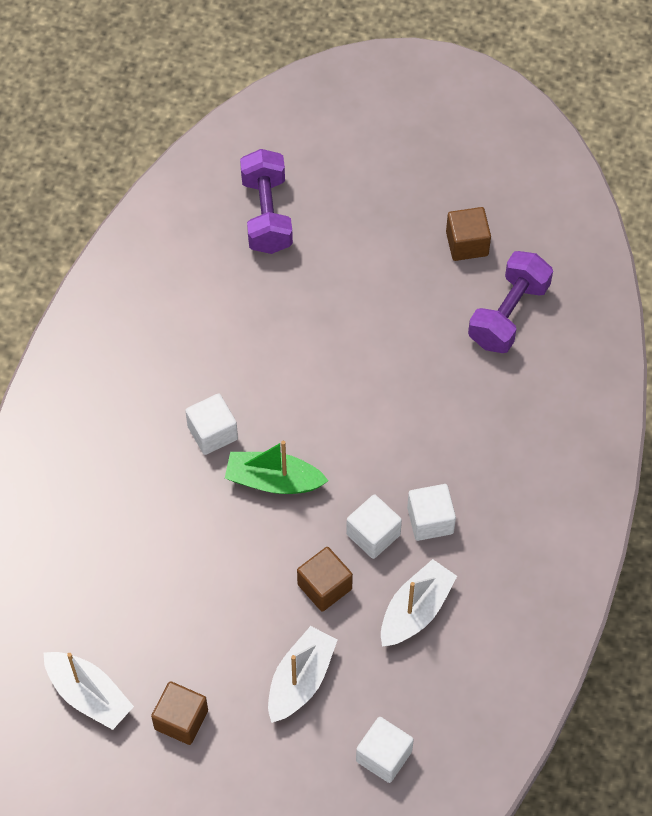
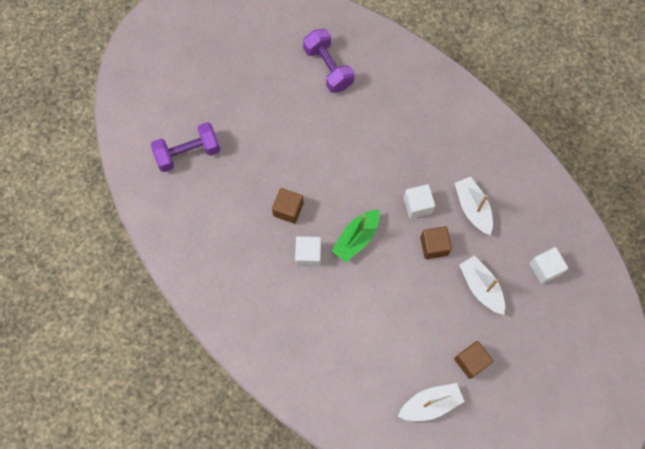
camera: 60 degrees left, 10 degrees up
purple dumbbell [240,149,293,254] -> purple dumbbell turned 45 degrees counterclockwise [151,122,220,172]
white cube [407,484,456,541] -> none
brown cube [446,207,491,261] -> brown cube moved to [272,188,303,224]

